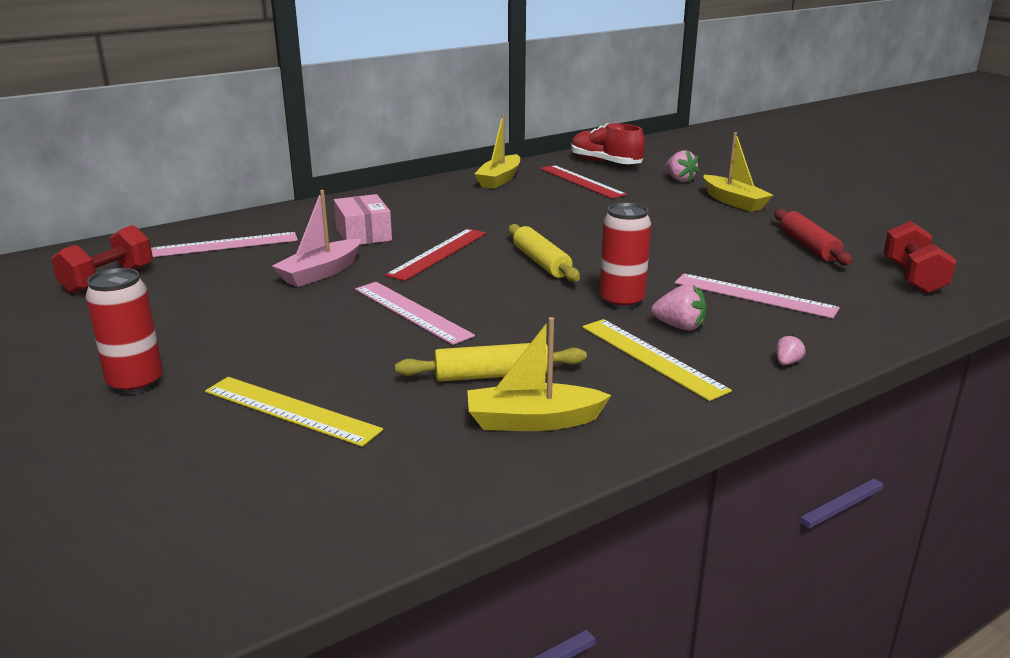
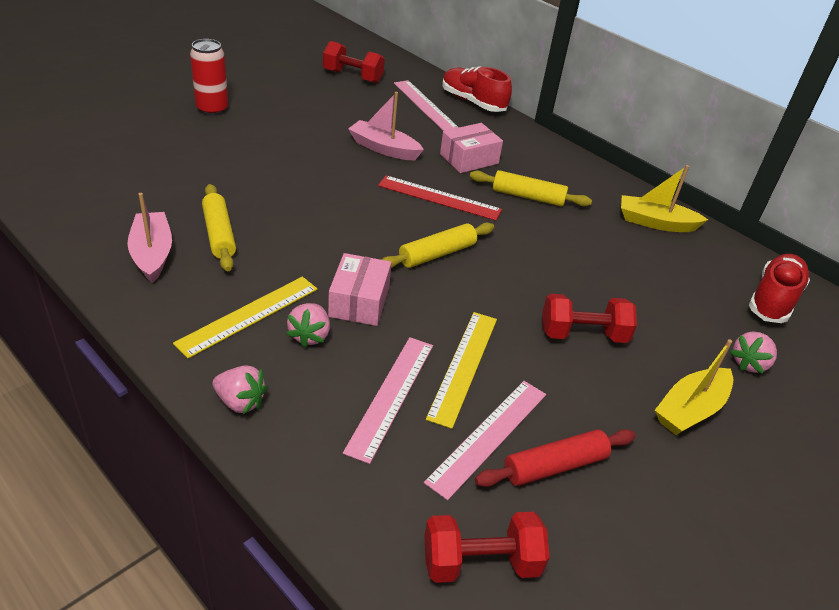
camera: 75 degrees right, 15 degrees up
yellow ruler [205,377,383,447] -> yellow ruler moved to [426,312,497,429]
pink ruler [355,282,475,345] -> pink ruler moved to [424,381,546,500]
yellow boat [467,317,611,431] -> pink boat [127,193,172,283]
red ruler [540,165,627,199] -> none
red can [600,203,651,309] -> pink box [328,253,392,326]
pink strawberry [776,334,806,365] -> pink strawberry [212,365,268,414], size x1.73
none -> red shoe [442,66,512,112]
none -> yellow rolling pin [470,170,592,207]
none -> red dumbbell [542,294,637,343]

